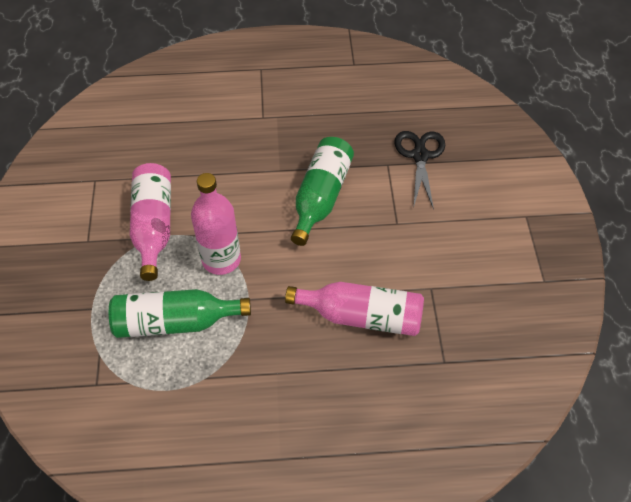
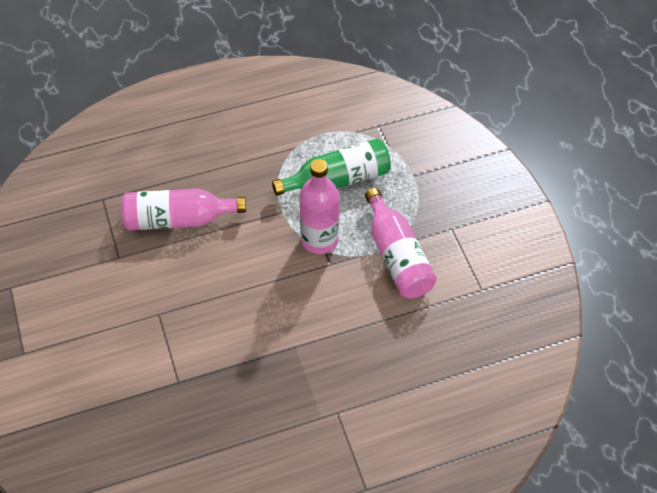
camera: 165 degrees right, 0 degrees up
green bottle [291,137,354,246] -> none
black scissors [395,131,445,210] -> none

